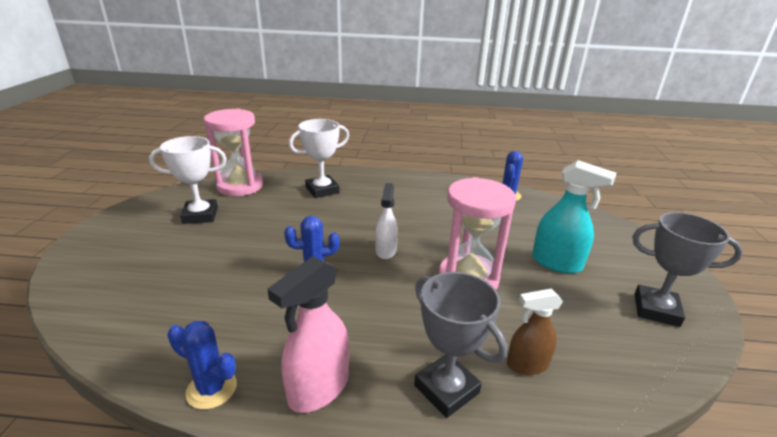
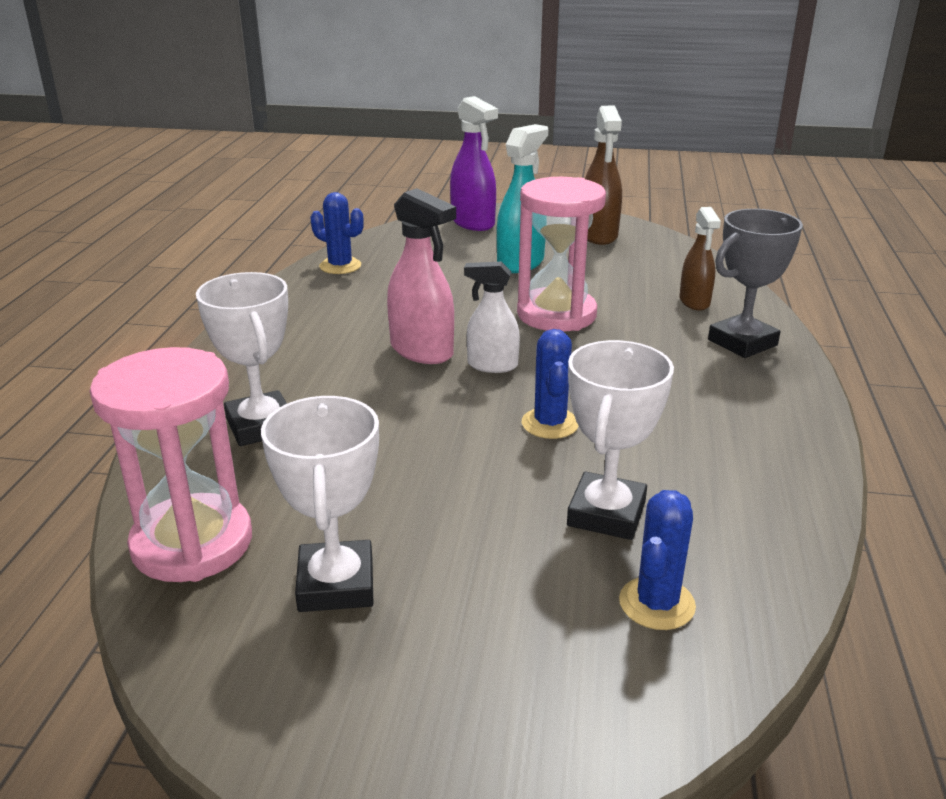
camera: 85 degrees left, 0 degrees up
blue cactus [167,321,237,410] -> blue cactus moved to [619,490,696,630]
pink spray bottle [267,256,349,413] -> pink spray bottle moved to [387,188,456,364]
grey trophy [632,212,743,327] -> brown spray bottle [585,106,622,245]
none -> purple spray bottle [450,96,498,231]
none -> white trophy [567,340,674,540]

